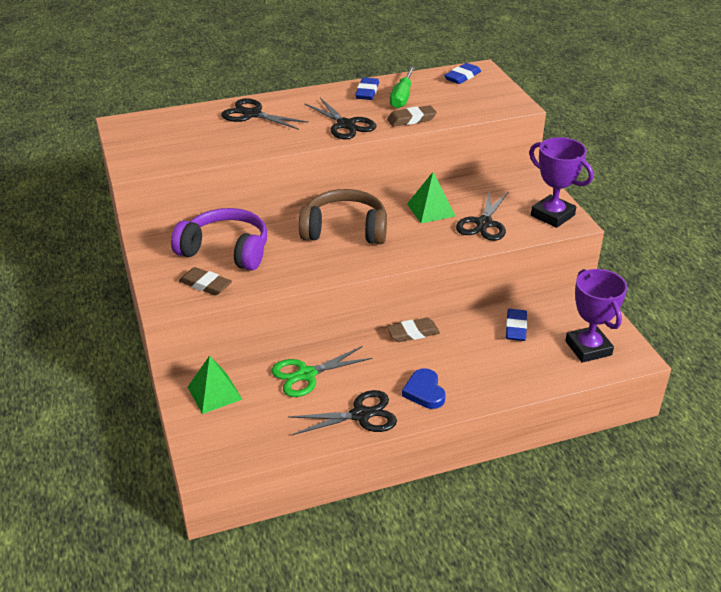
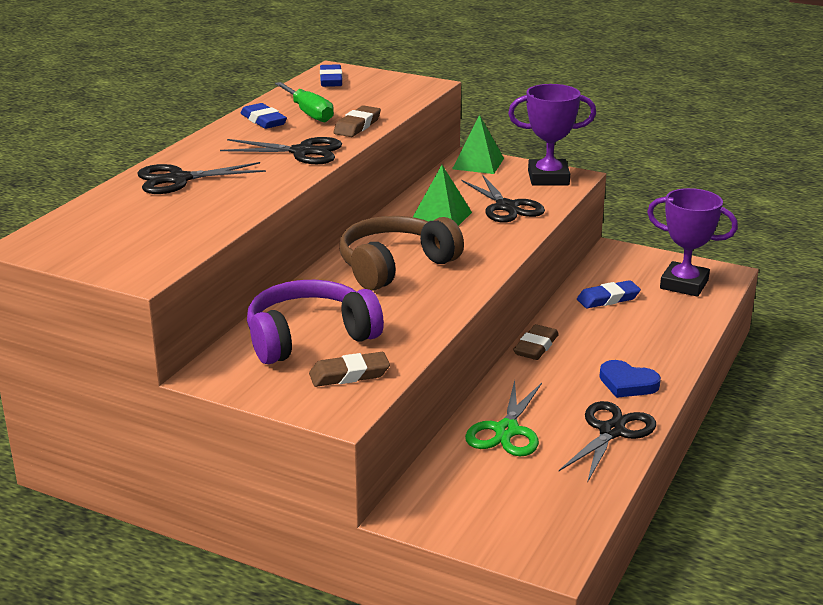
camera: 45 degrees left, 10 degrees down
green pyramid [188,355,243,414] -> green pyramid moved to [452,115,504,174]
blue eraser [506,309,527,341] -> blue eraser turned 75 degrees counterclockwise [577,280,641,308]

